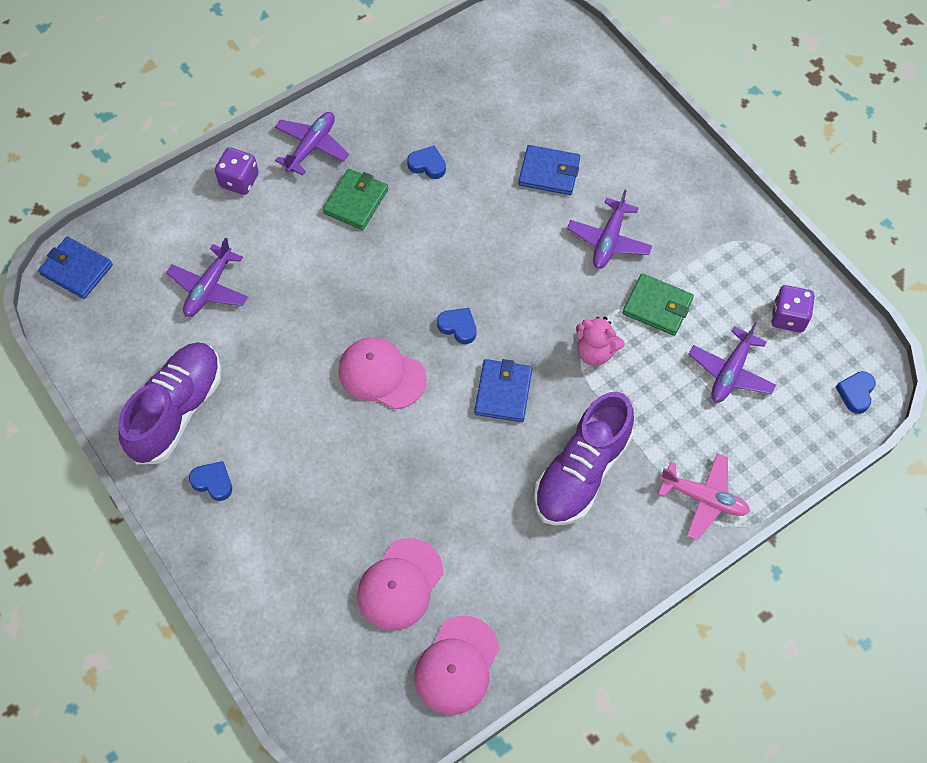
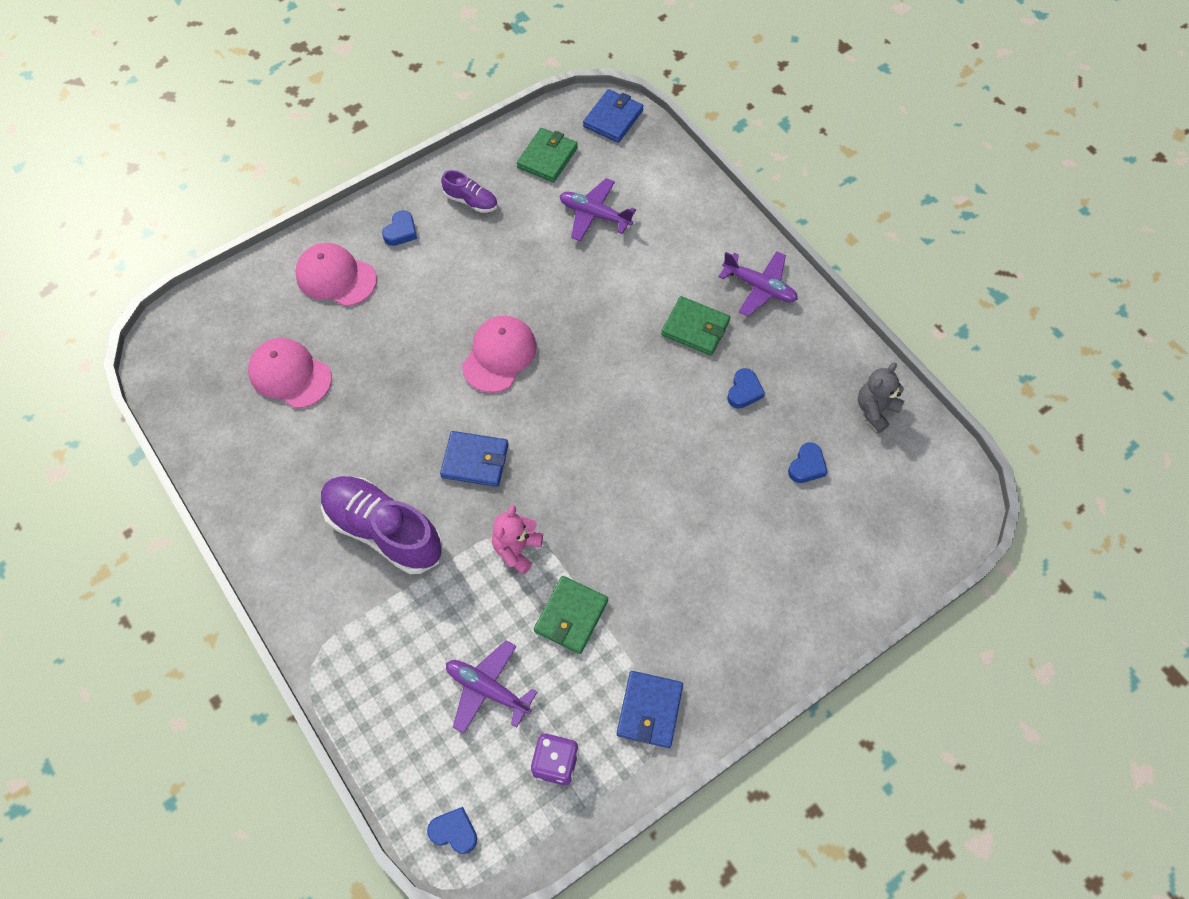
camera: 90 degrees right, 0 degrees up
purple shoe [118,342,222,464] -> purple shoe [441,170,498,213], size x0.49
purple dice [215,147,259,195] -> none
pink cap [414,616,499,715] -> pink cap moved to [295,243,377,306]
blue heart [437,308,476,344] -> blue heart moved to [788,442,828,483]
blue wallet [518,145,580,195] -> blue wallet moved to [617,671,683,748]
purple plane [567,190,652,269] -> none
pink plane [658,453,750,540] -> none
none -> green wallet [517,128,578,183]
none -> grey teddy bear [858,363,904,433]

